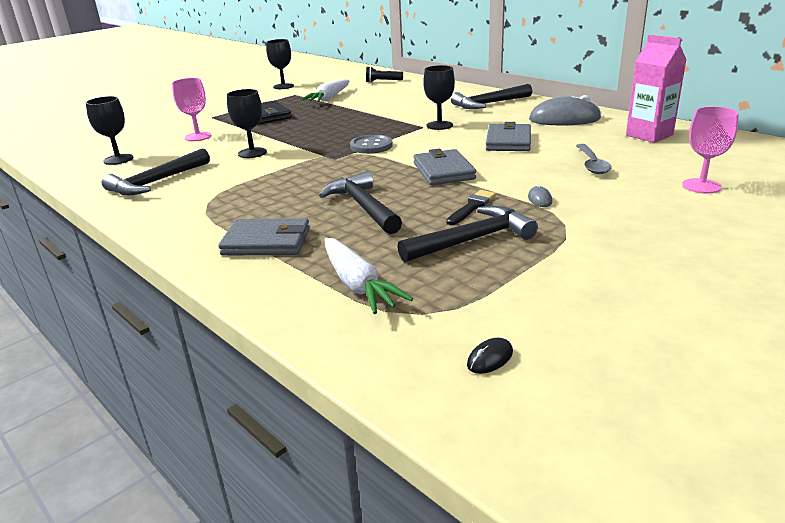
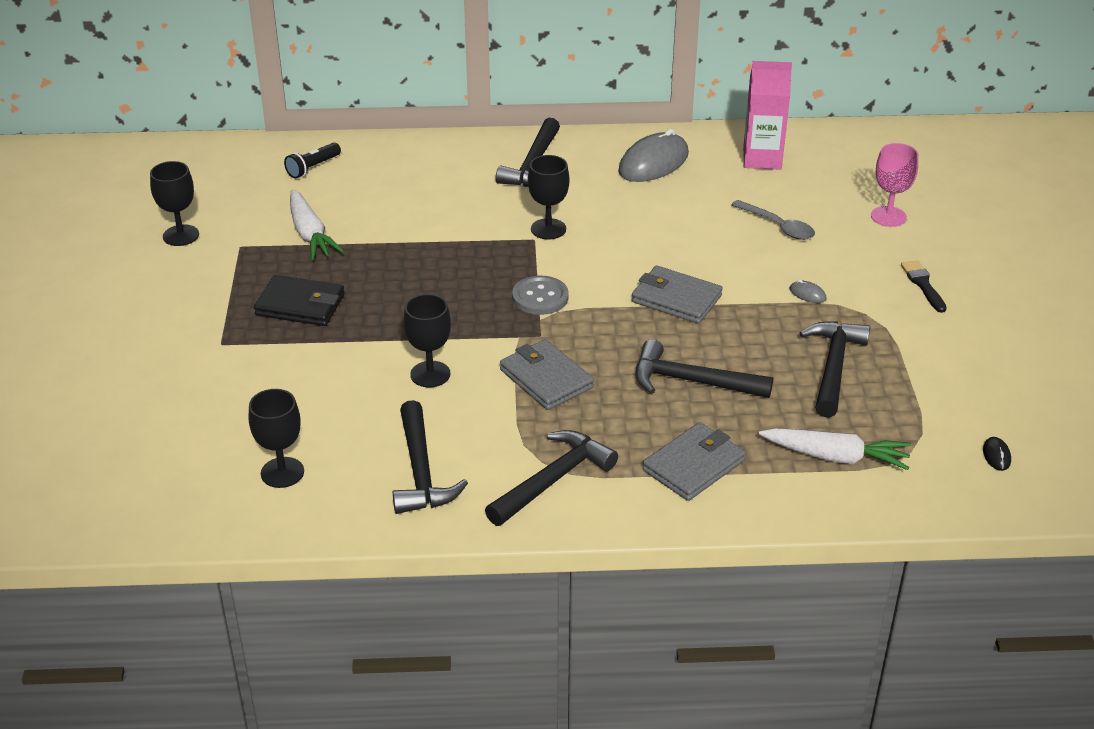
camera: 50 degrees left, 10 degrees up
pink goblet [172,78,211,141] -> none
black brush [446,190,496,225] -> black brush moved to [901,260,947,313]
grey wallet [486,122,531,151] -> grey wallet moved to [500,339,594,410]
none -> black hammer [485,430,618,526]

